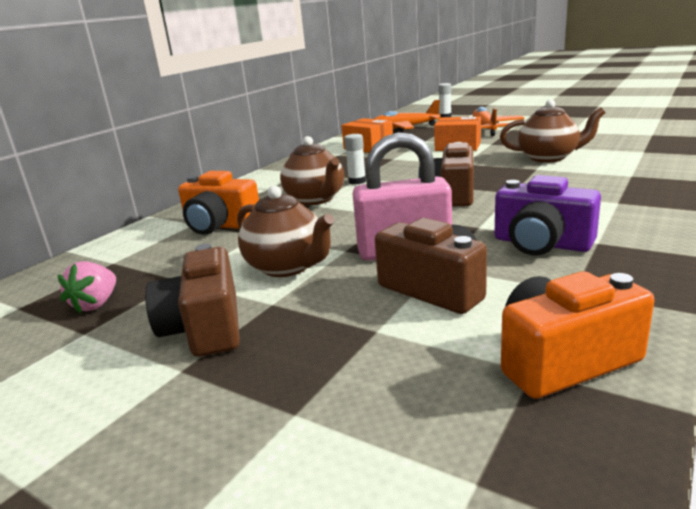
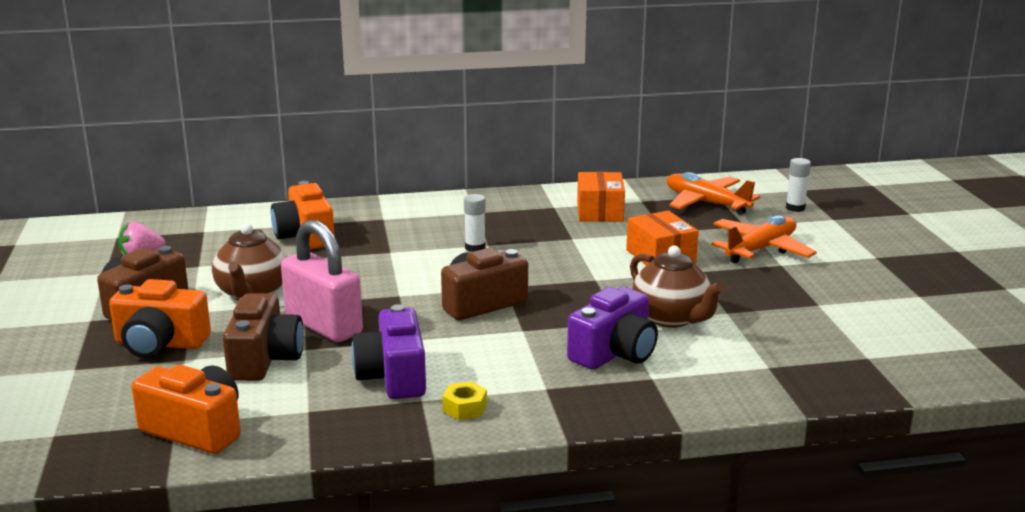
camera: 45 degrees right, 0 degrees up
brown teapot [280,136,344,205] -> none
none -> orange camera [109,279,211,358]
none -> yellow nut [442,381,487,420]
none -> purple camera [567,287,658,370]

